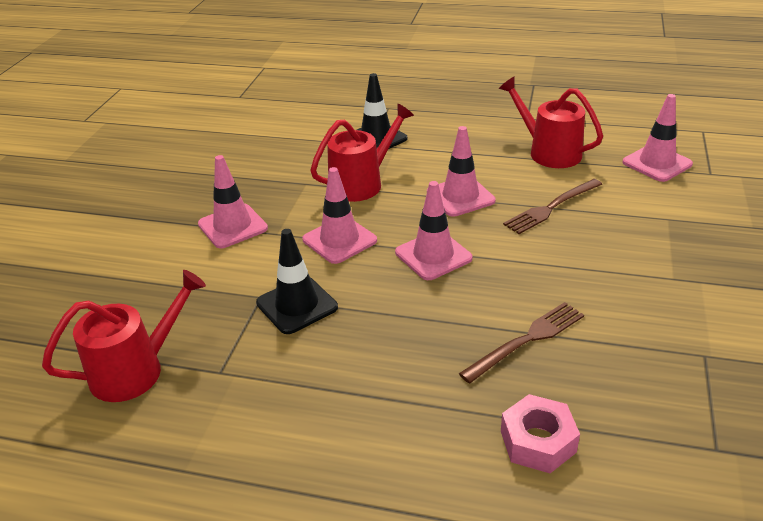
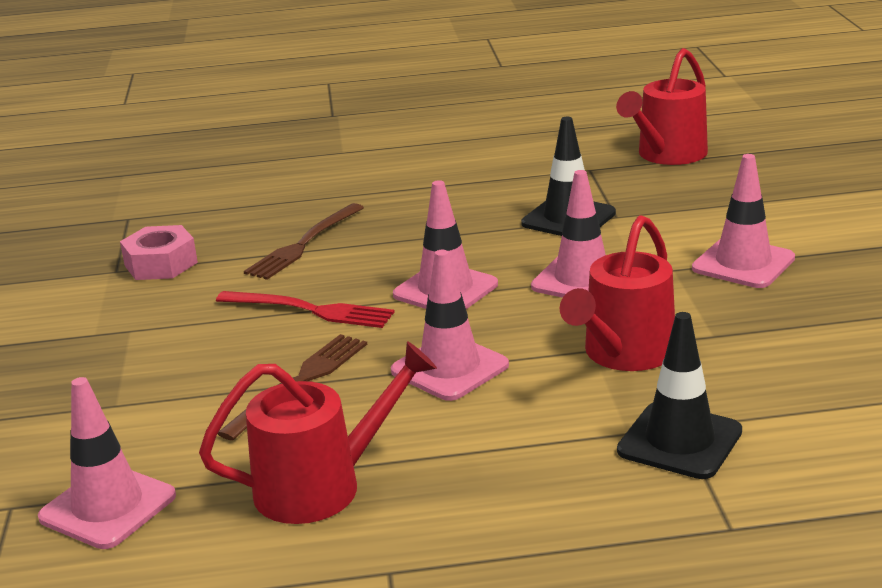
camera: 160 degrees right, 10 degrees down
red watering can [499,77,603,168] -> red watering can turned 45 degrees counterclockwise [199,341,437,524]
pink nut [501,394,580,473] -> pink nut moved to [120,225,198,280]
none -> red fork [216,291,395,328]

